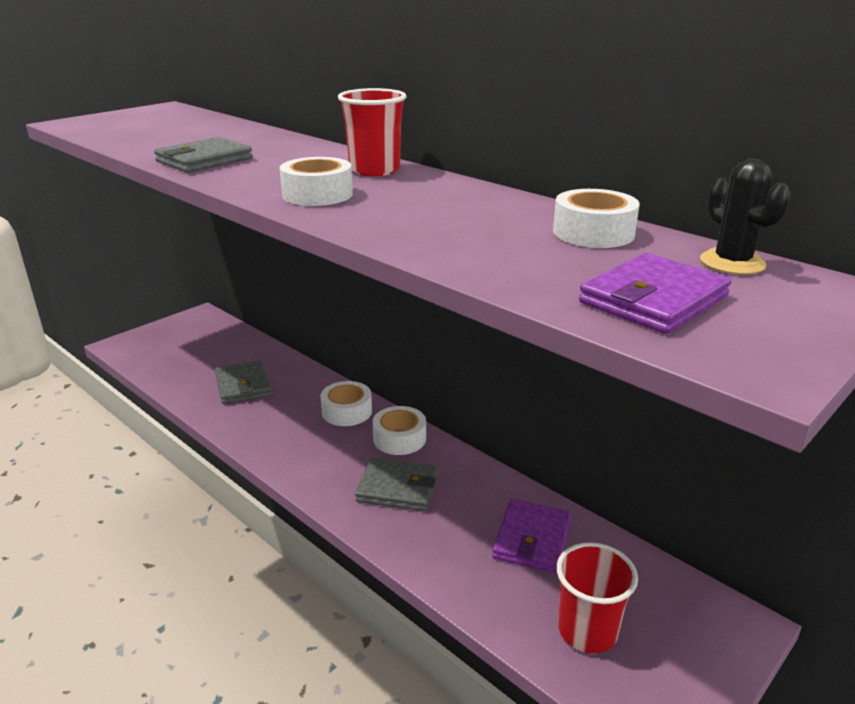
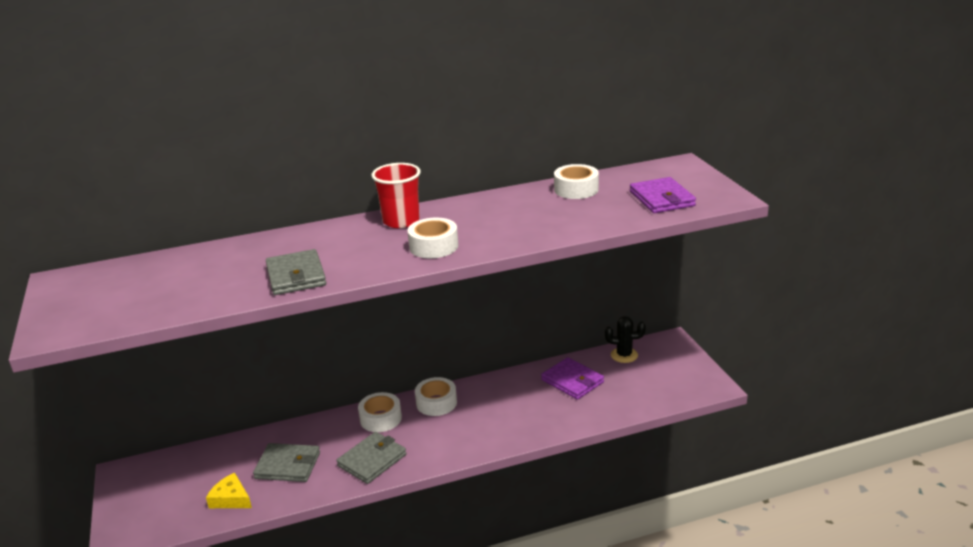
camera: 60 degrees left, 0 degrees up
grey wallet [355,457,438,511] -> grey wallet moved to [336,432,406,484]
red cup [556,542,638,653] -> none
black cactus [700,159,791,274] -> black cactus moved to [605,316,646,363]
none -> yellow cheese [206,473,252,508]

